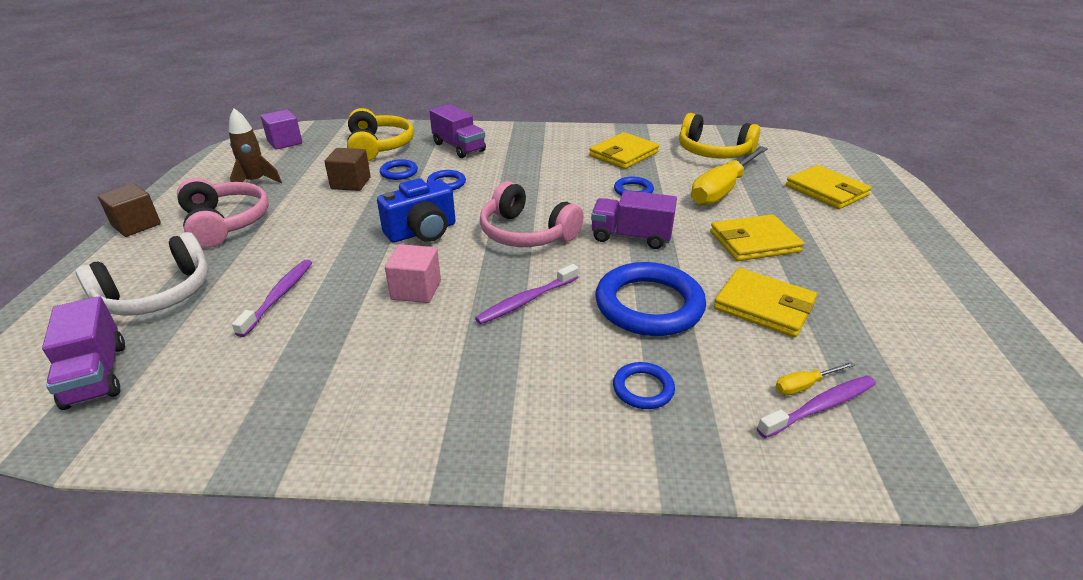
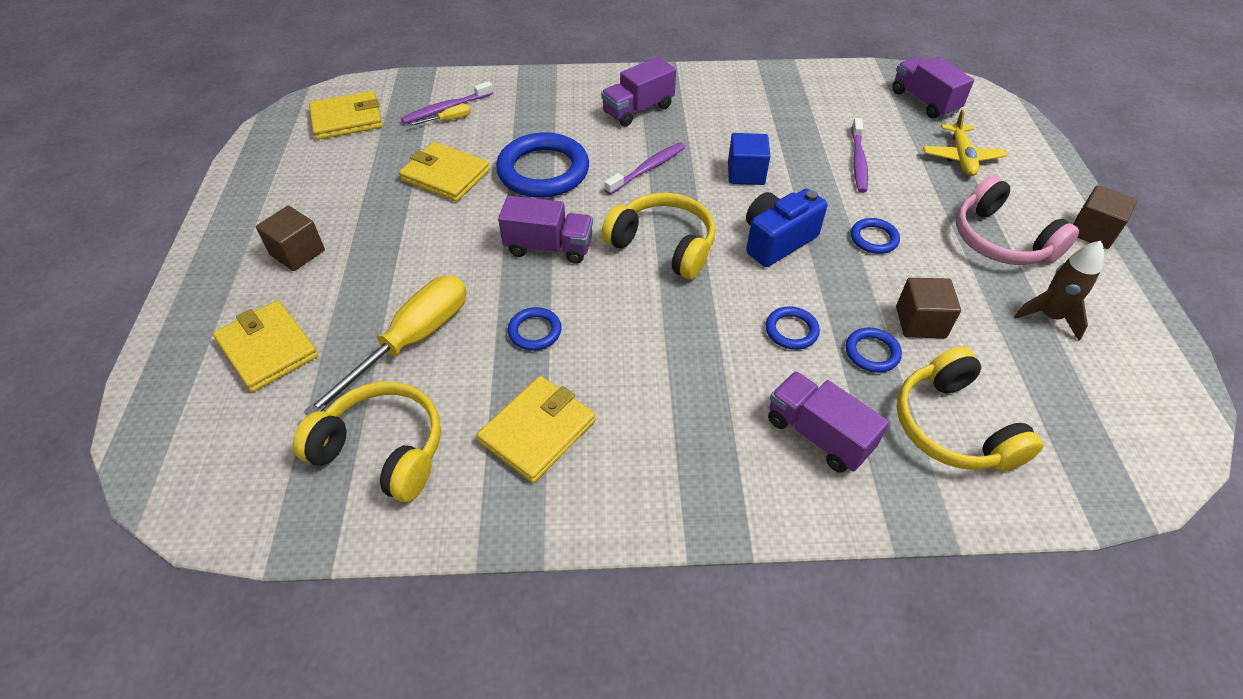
camera: 175 degrees right, 15 degrees up
white headphones [76,232,209,316] -> yellow plane [923,109,1007,176]
purple cube [261,110,302,150] -> none
pink cube [385,244,441,303] -> blue cube [728,133,770,185]
pink headphones [480,181,584,247] -> yellow headphones [601,192,715,279]
blue ring [613,362,675,409] -> blue ring moved to [851,218,900,254]
yellow wallet [710,214,804,261] -> yellow wallet moved to [309,91,383,140]
none -> brown cube [256,206,325,271]
none -> purple truck [601,57,676,127]

